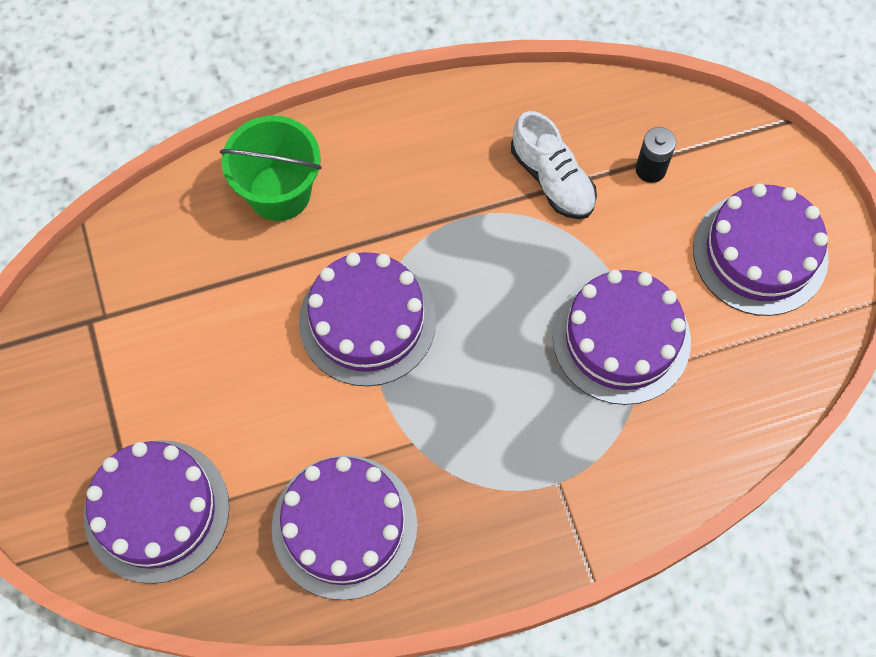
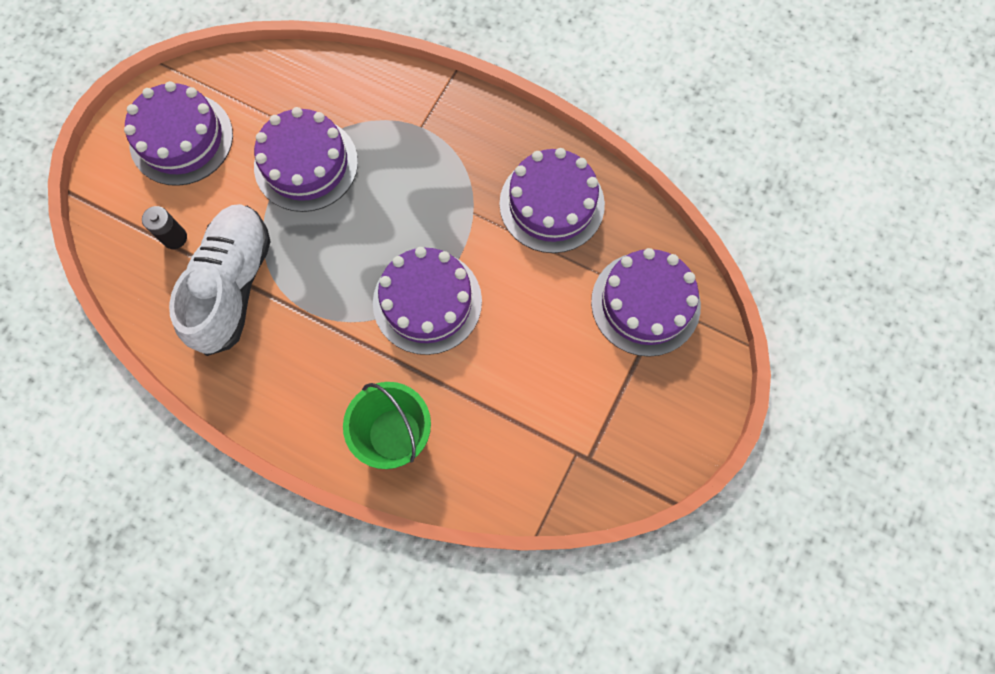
camera: 135 degrees left, 5 degrees up
white shoe [511,111,597,219] -> white shoe [169,204,271,356], size x1.62

